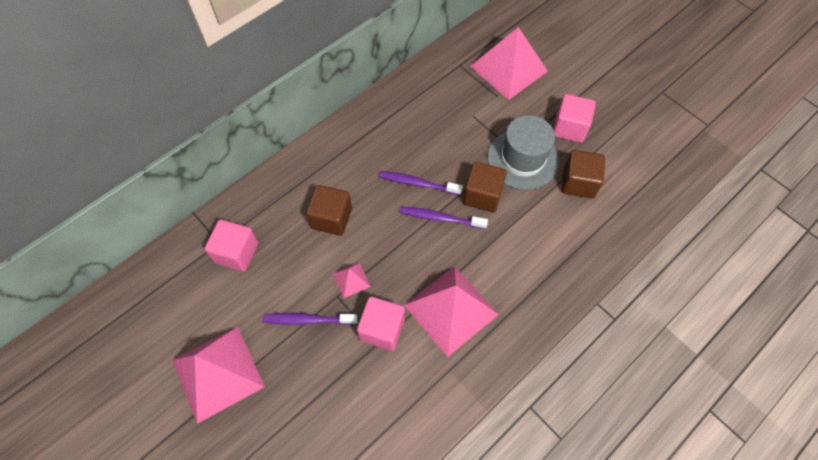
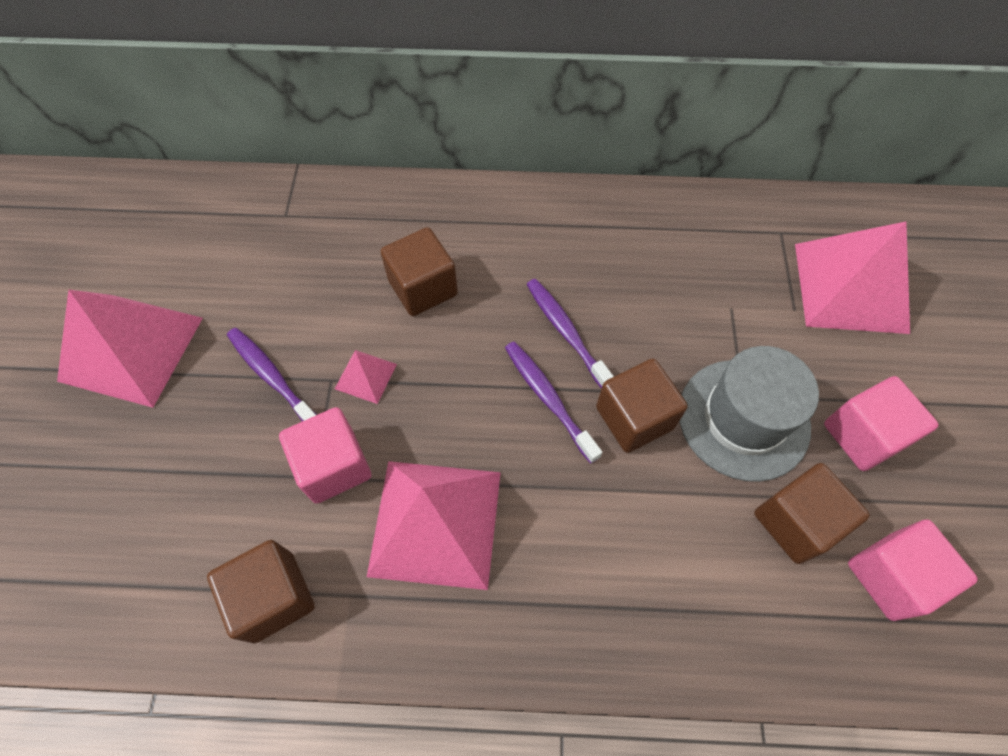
camera: 45 degrees right, 0 degrees up
pink cube [204,219,259,272] -> pink cube moved to [848,519,978,621]
none -> brown cube [207,540,315,643]

